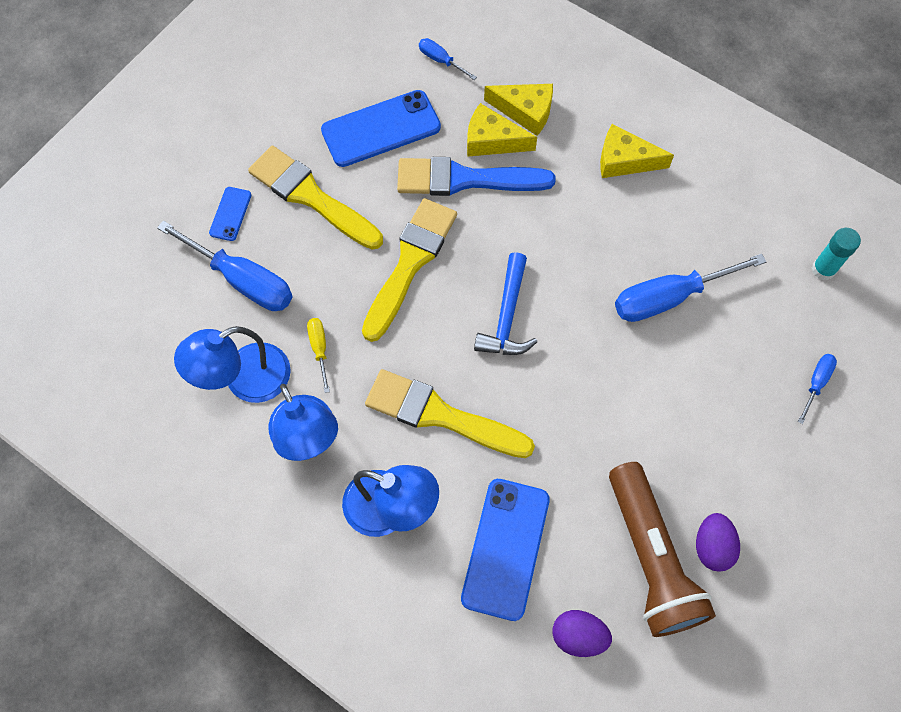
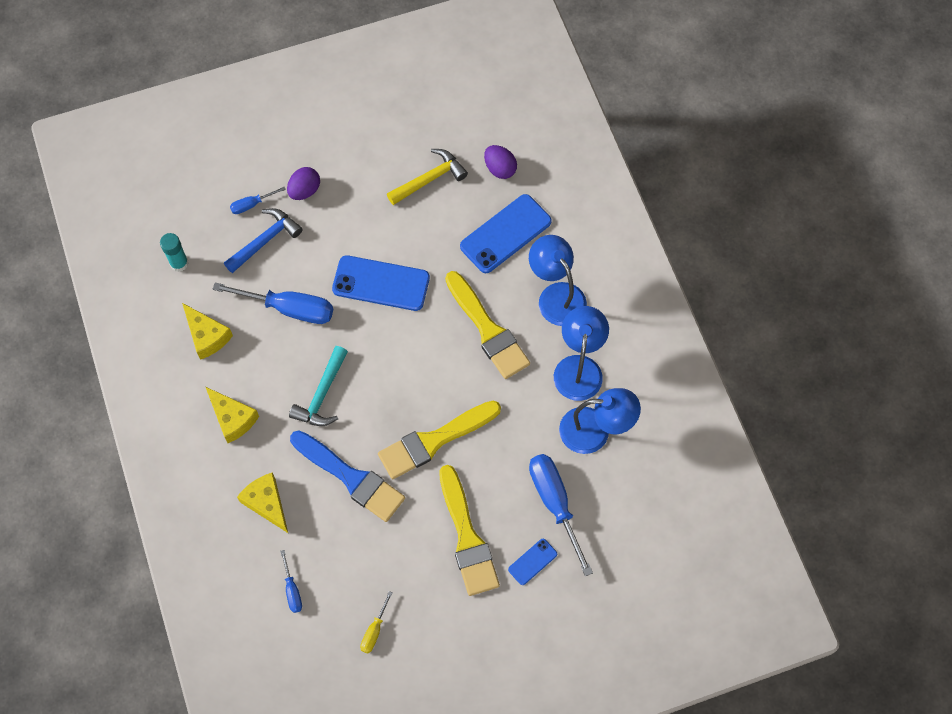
camera: 145 degrees left, 0 degrees up
yellow screwdriver [307,318,330,393] -> yellow screwdriver moved to [360,591,392,654]
blue phone [321,90,441,167] -> blue phone moved to [332,255,430,311]
yellow cheese [467,103,537,157] -> yellow cheese moved to [182,303,233,360]
blue hammer [474,252,537,355] -> blue hammer moved to [224,208,303,273]
brown flashlight [609,462,716,637] -> yellow hammer [387,149,468,205]
purple egg [696,513,740,572] -> purple egg moved to [287,167,320,200]
none -> turquoise hammer [289,346,348,426]

